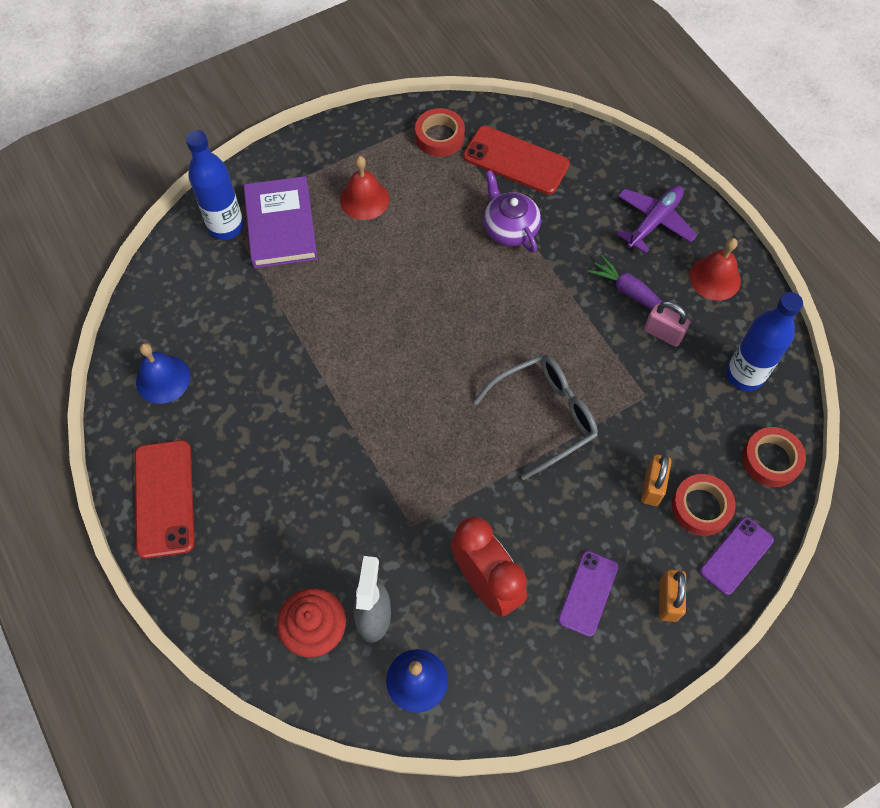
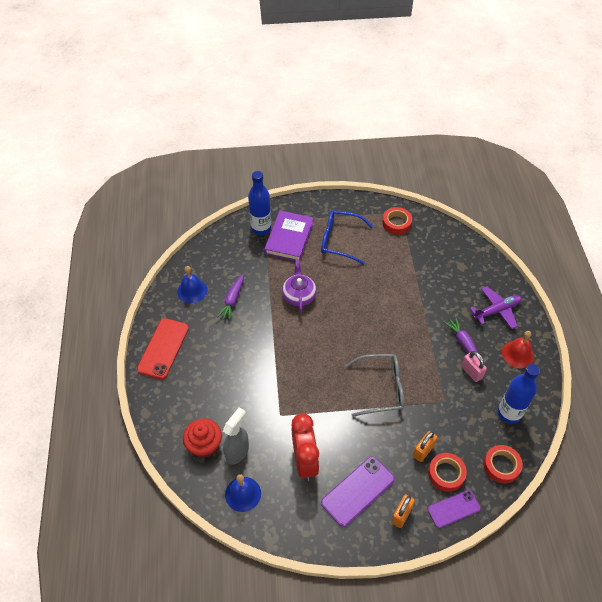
camera: 25 degrees right, 10 degrees down
red bell [340,156,389,220] -> blue glasses [321,210,373,265]
red phone [463,126,570,195] -> none
purple teapot [483,170,541,253] -> purple teapot moved to [282,260,317,313]
purple phone [558,551,618,637] -> purple phone [321,456,395,527], size x1.52
none -> purple carrot [217,274,244,321]

